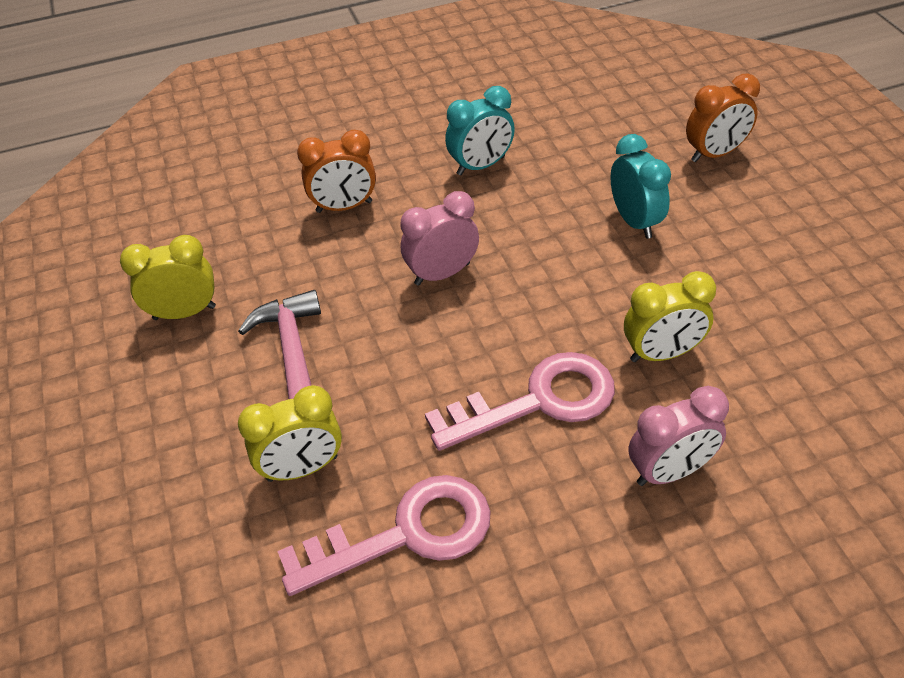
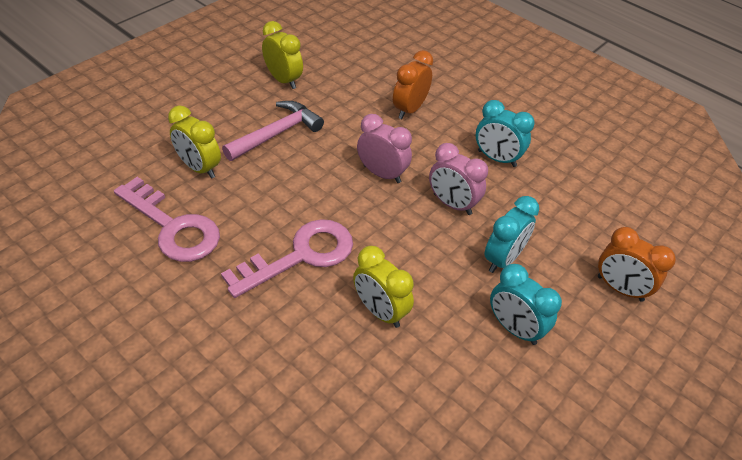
camera: 55 degrees right, 0 degrees up
orange clock [297,130,376,213] -> orange clock turned 75 degrees clockwise [393,50,433,119]
pink key [425,352,615,451] -> pink key turned 75 degrees counterclockwise [221,219,353,298]
pink clock [629,386,729,486] -> pink clock moved to [429,143,488,215]
none -> turquoise clock [490,264,562,345]

